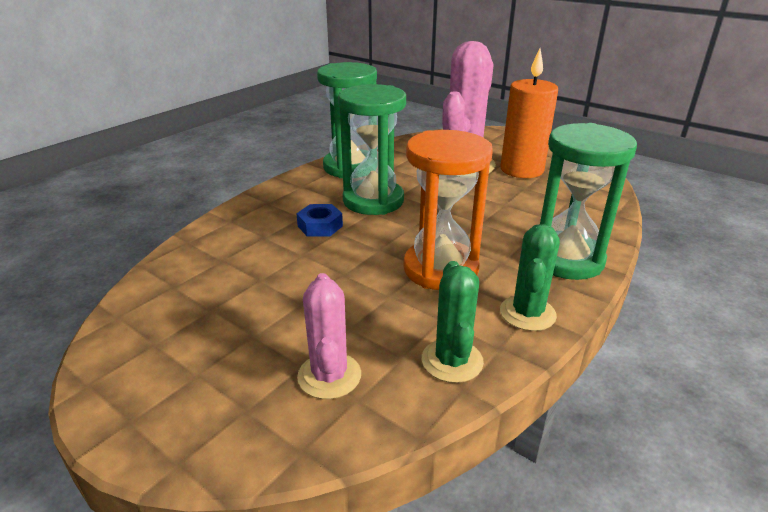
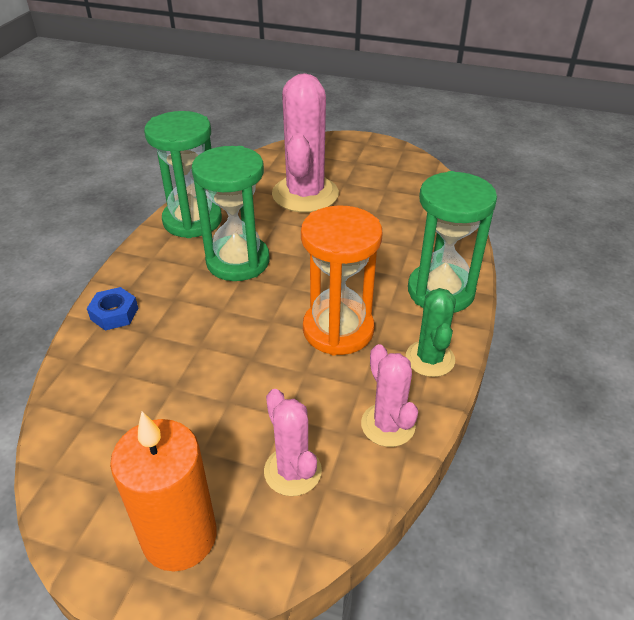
camera: 20 degrees left, 10 degrees up
blue nut [296,204,343,237] -> blue nut moved to [87,287,138,331]
green cactus [422,261,484,383] -> pink cactus [361,344,418,447]
orange candle [500,49,558,178] -> orange candle moved to [110,411,217,571]

